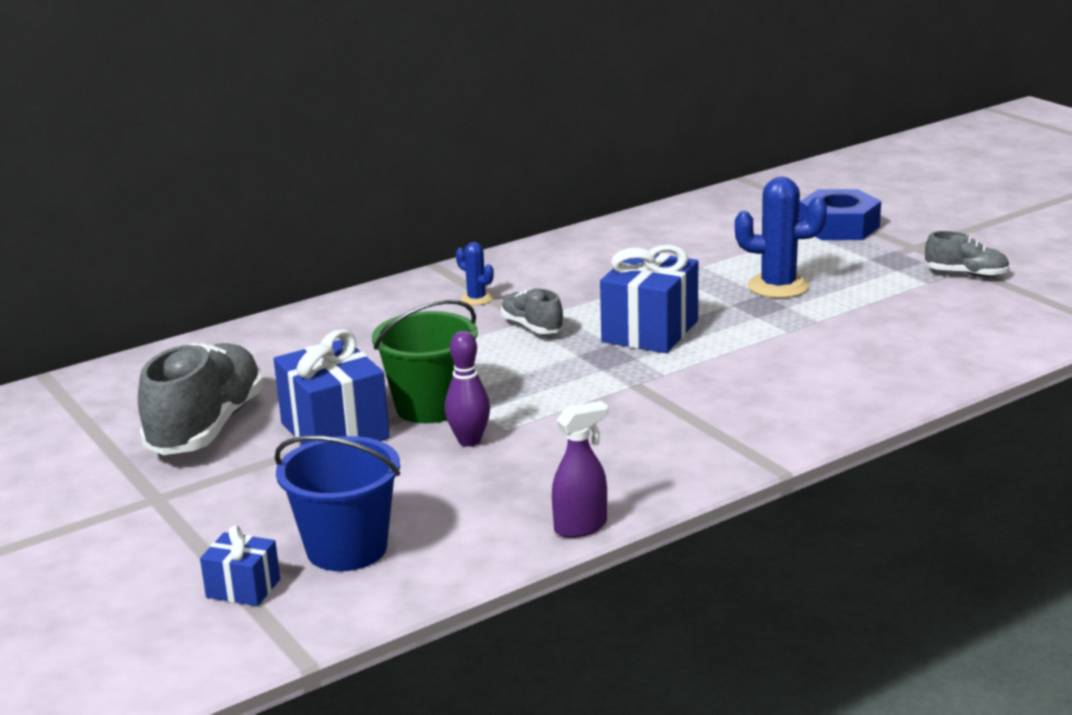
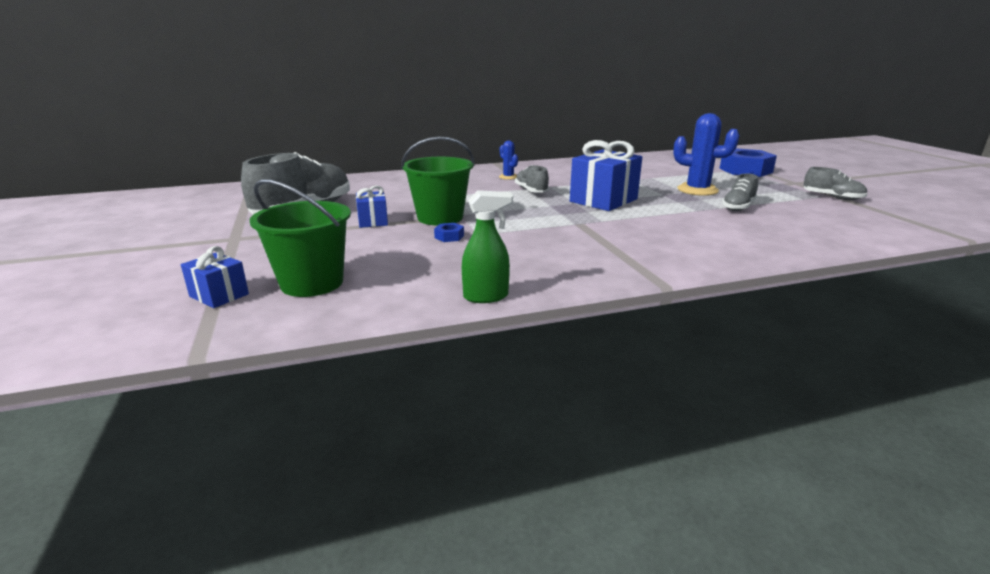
camera: 15 degrees right, 0 degrees up
blue gift [274,329,390,445] -> blue gift [356,185,388,228], size x0.53
blue bucket [275,436,400,571] -> green bucket [250,179,351,297]
purple bowling pin [445,331,490,447] -> blue nut [434,223,464,242]
purple spray bottle [552,401,608,538] -> green spray bottle [462,190,513,303]
none -> grey shoe [722,174,758,211]

